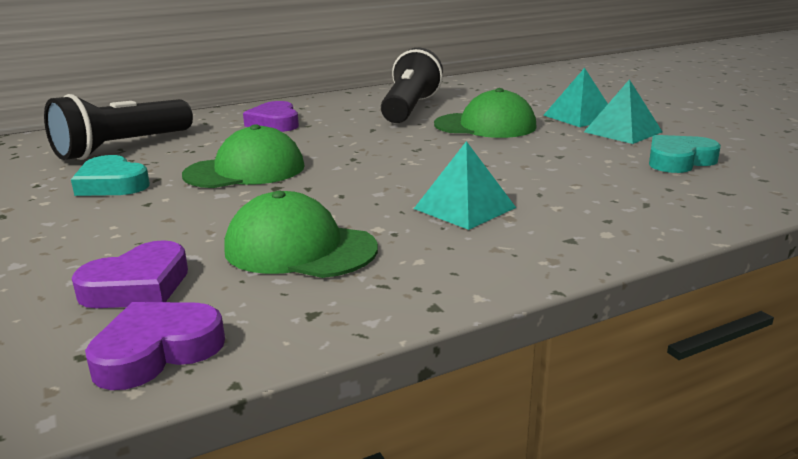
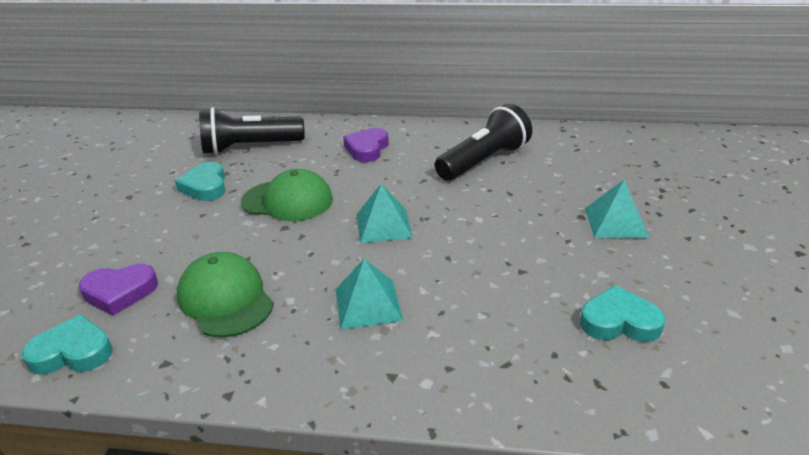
camera: 35 degrees right, 10 degrees up
purple heart [85,302,225,390] -> turquoise heart [21,314,113,375]
green cap [434,88,537,138] -> none
turquoise pyramid [584,79,662,144] -> turquoise pyramid moved to [357,184,413,243]

